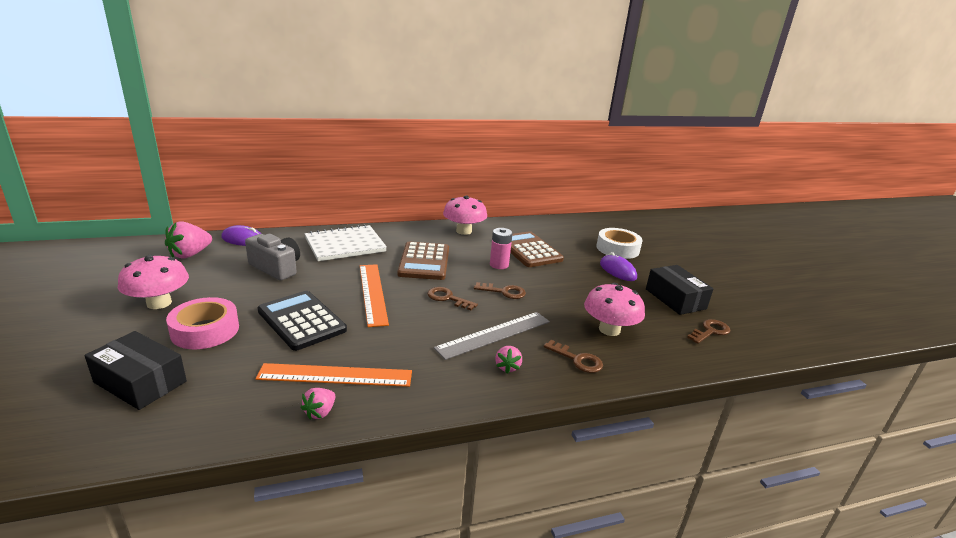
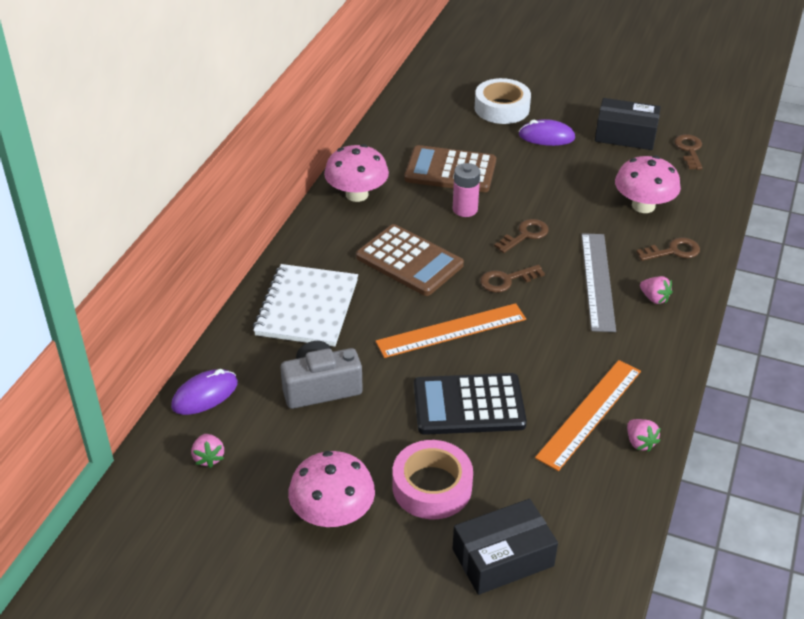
camera: 50 degrees left, 15 degrees up
pink strawberry [165,221,212,259] -> pink strawberry [191,434,224,468], size x0.57
orange ruler [360,264,389,327] -> orange ruler turned 45 degrees counterclockwise [376,303,526,358]

